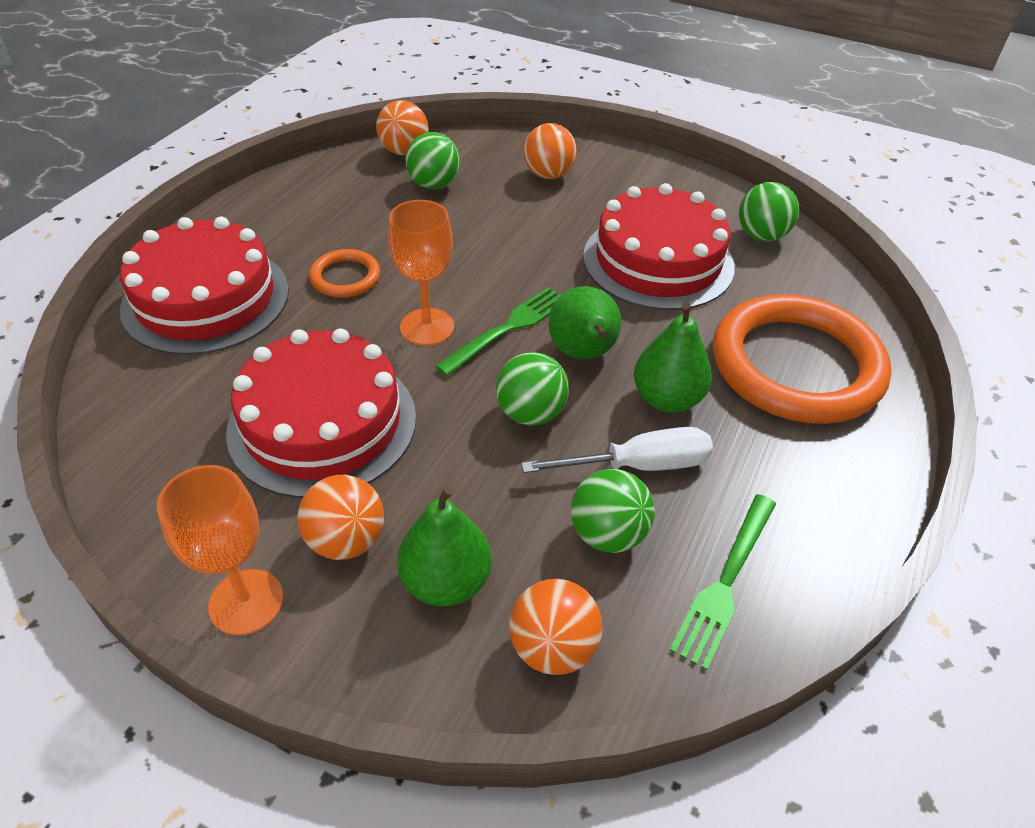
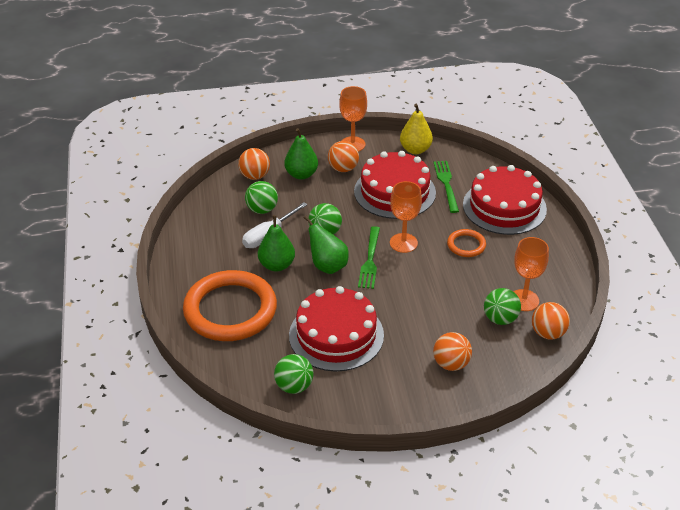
camera: 145 degrees right, 5 degrees down
green fork [669,494,776,671] -> green fork moved to [433,161,459,213]
none -> yellow pear [400,104,433,154]
none -> orange goblet [513,237,549,311]

